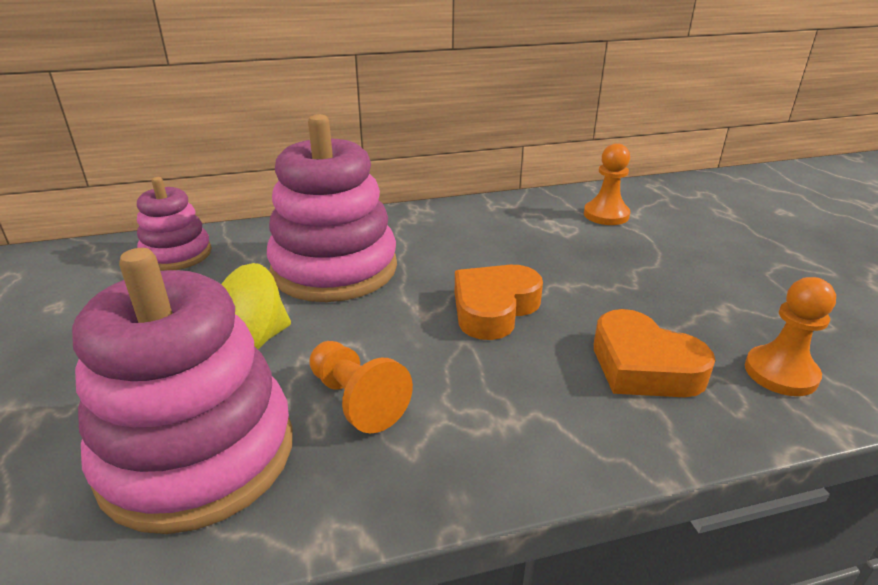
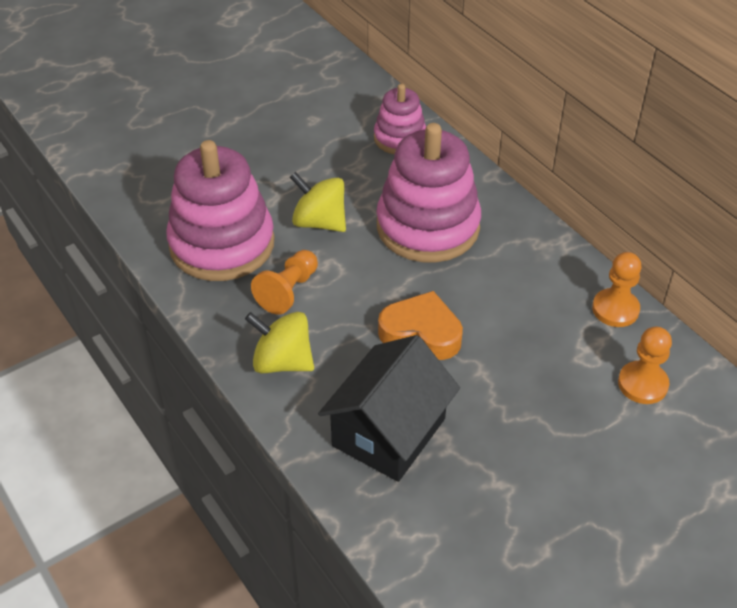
camera: 70 degrees right, 15 degrees up
orange heart [594,309,715,397] -> black house [318,335,460,482]
orange pawn [745,277,836,396] -> orange pawn moved to [592,252,641,327]
none -> yellow spinning top [245,312,314,373]

